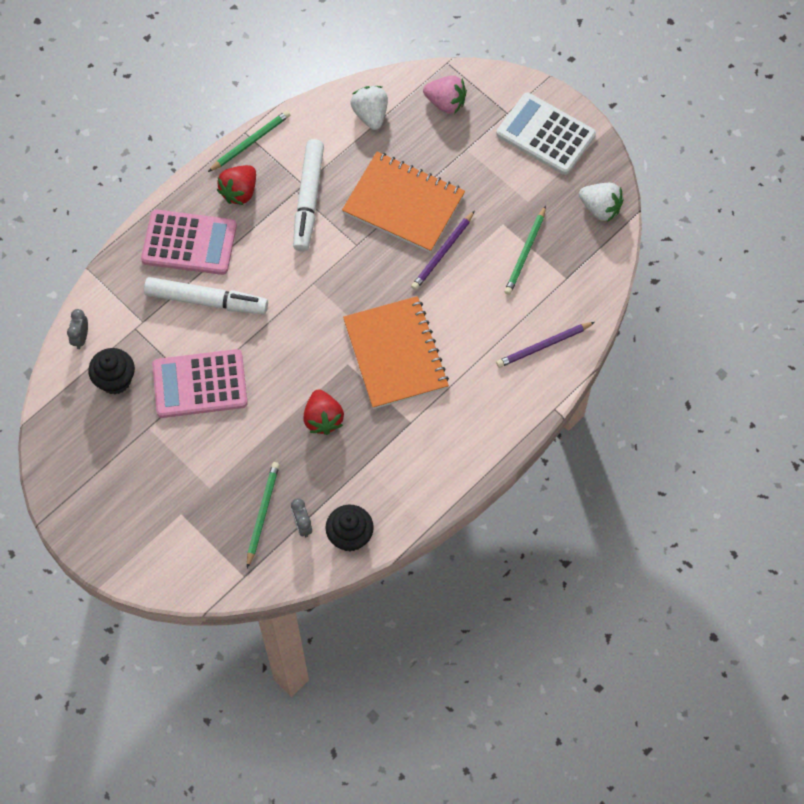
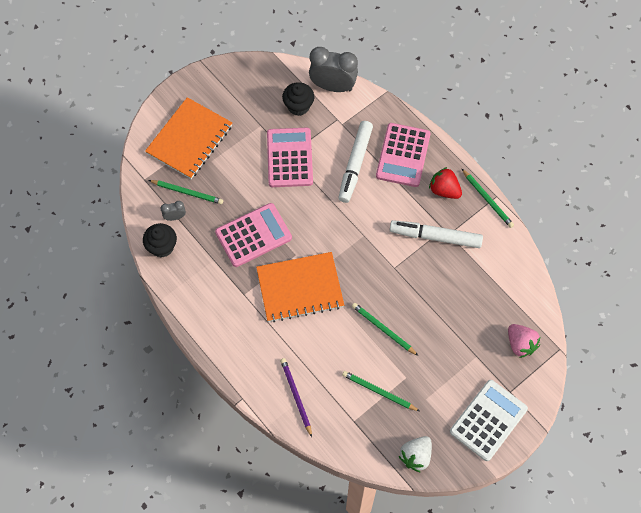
camera: 95 degrees right, 0 degrees up
grey clock [67,309,88,349] -> grey clock [309,47,358,92], size x2.14
red strawberry [303,389,344,435] -> pink calculator [215,203,292,267]
orange notebook [342,152,465,253] -> orange notebook moved to [145,97,232,179]
white strawberry [350,86,388,130] -> none
purple pencil [411,210,475,290] -> green pencil [352,303,418,356]
pink strawberry [423,75,467,114] -> pink strawberry turned 60 degrees counterclockwise [508,324,540,358]

